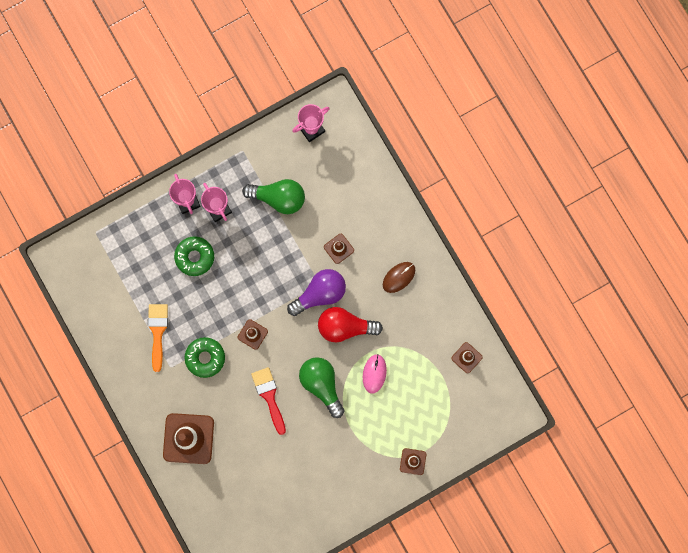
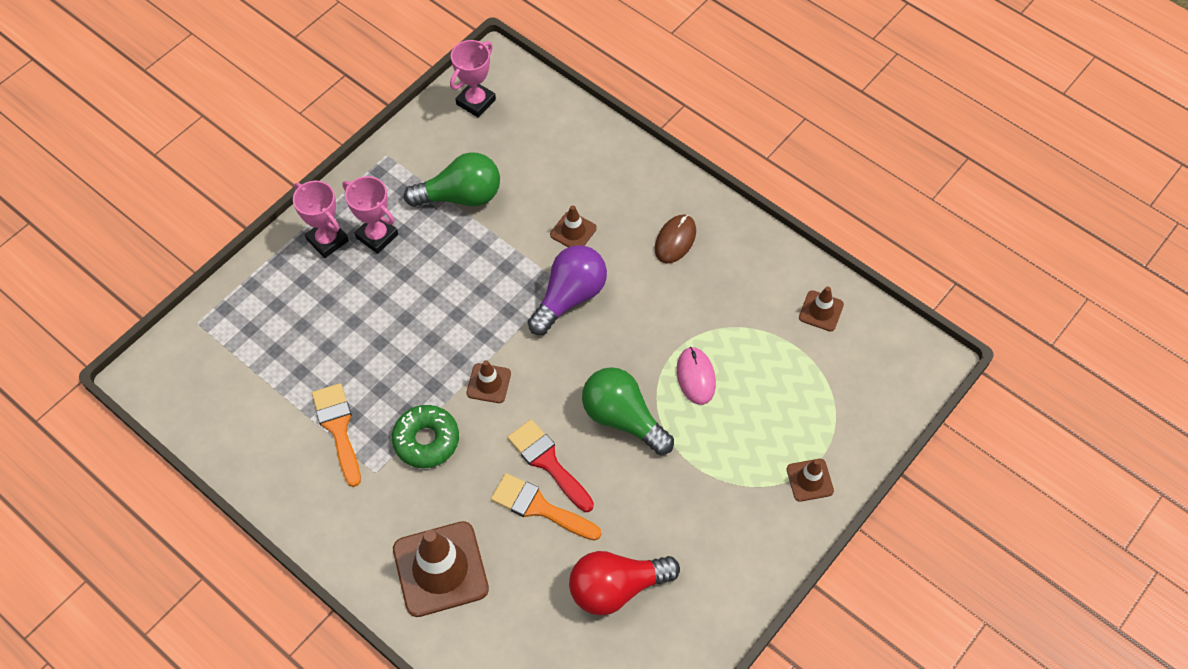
camera: 20 degrees left, 20 degrees down
green donut [174,236,214,276] -> none
red light bulb [318,307,383,343] -> red light bulb moved to [569,551,680,615]
none -> orange brush [491,473,601,541]

